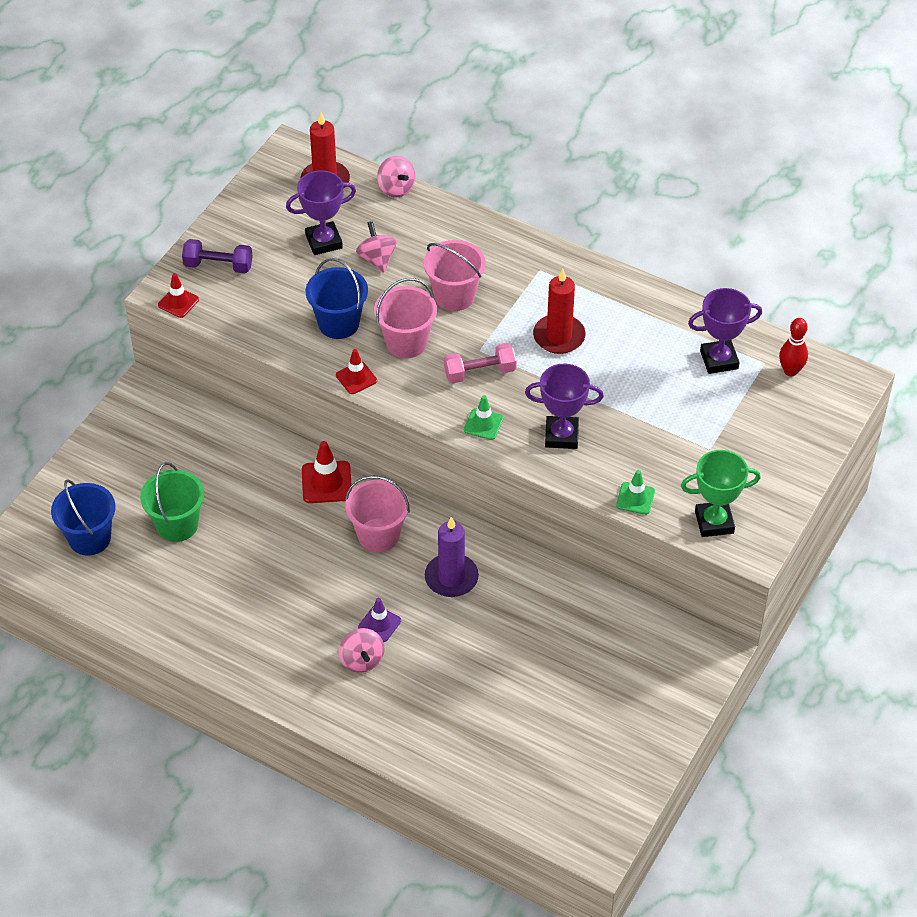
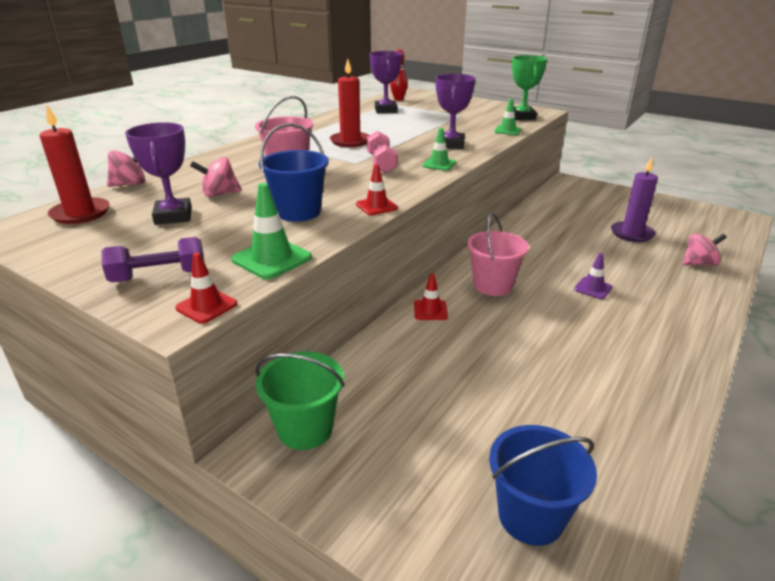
camera: 85 degrees left, 20 degrees down
green bucket [140,462,204,542] -> green bucket moved to [255,351,345,450]
purple dumbbell [182,239,253,273] -> purple dumbbell turned 60 degrees clockwise [102,237,205,282]
red traffic cone [302,441,352,503] -> red traffic cone [414,274,448,320], size x0.66
pink spinning top [339,628,385,673] -> pink spinning top moved to [682,234,727,266]
pink bucket [374,278,437,358] -> none
purple candle [425,517,479,597] -> purple candle moved to [611,157,658,242]
none -> green traffic cone [231,183,312,279]

